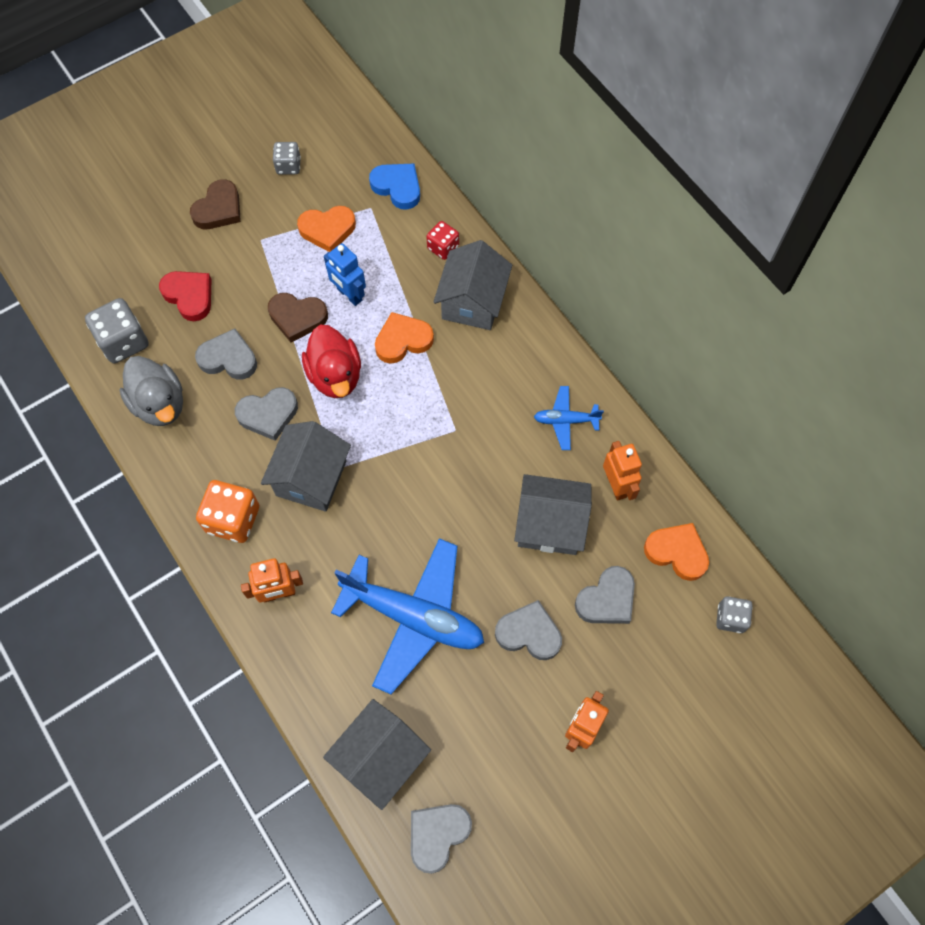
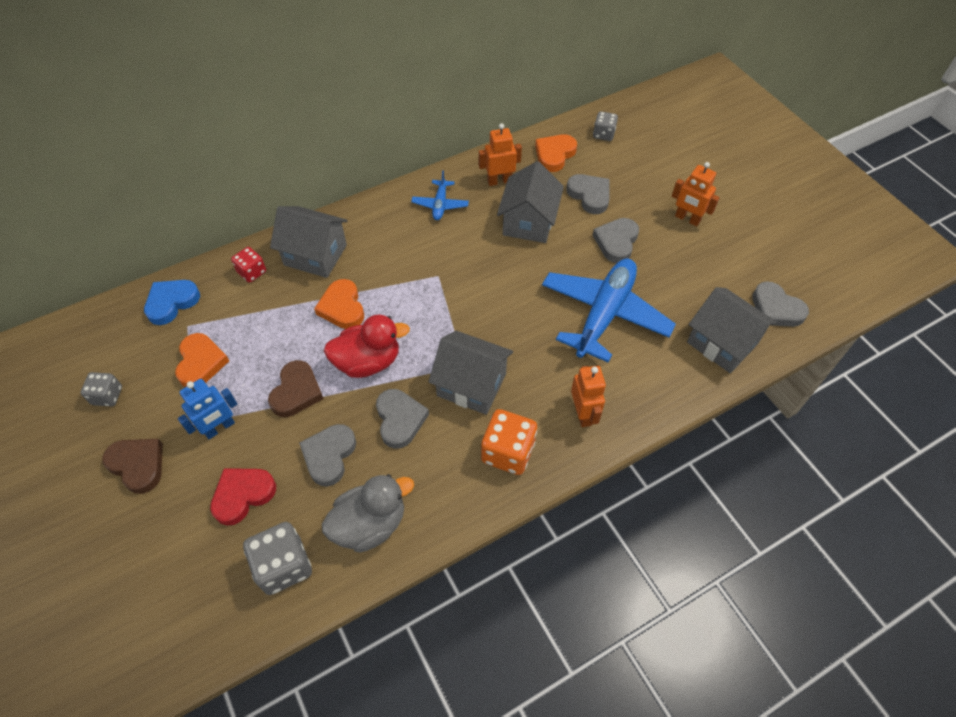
camera: 85 degrees left, 10 degrees down
blue robot [324,243,366,306] -> blue robot moved to [178,379,237,439]

